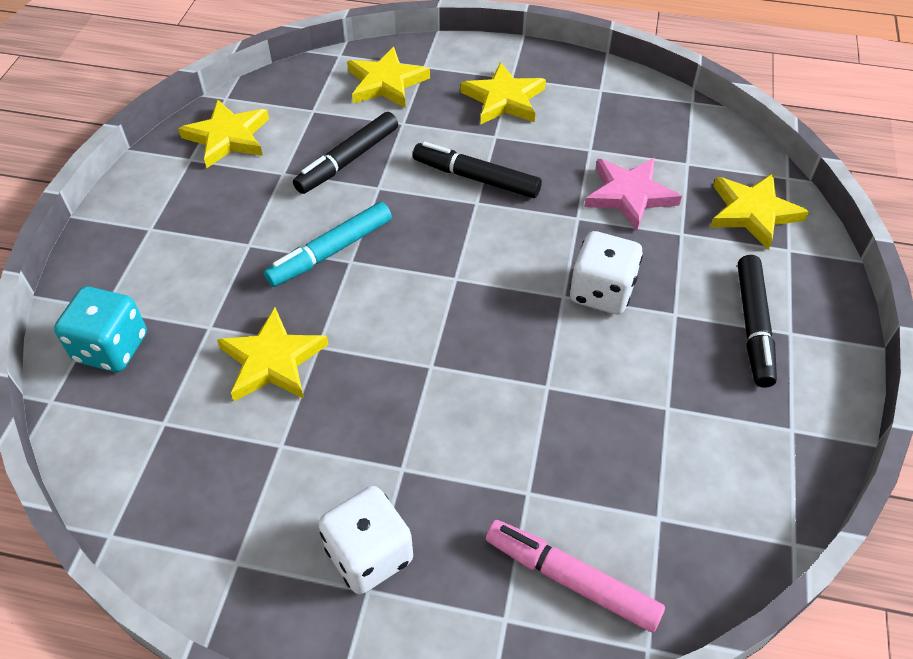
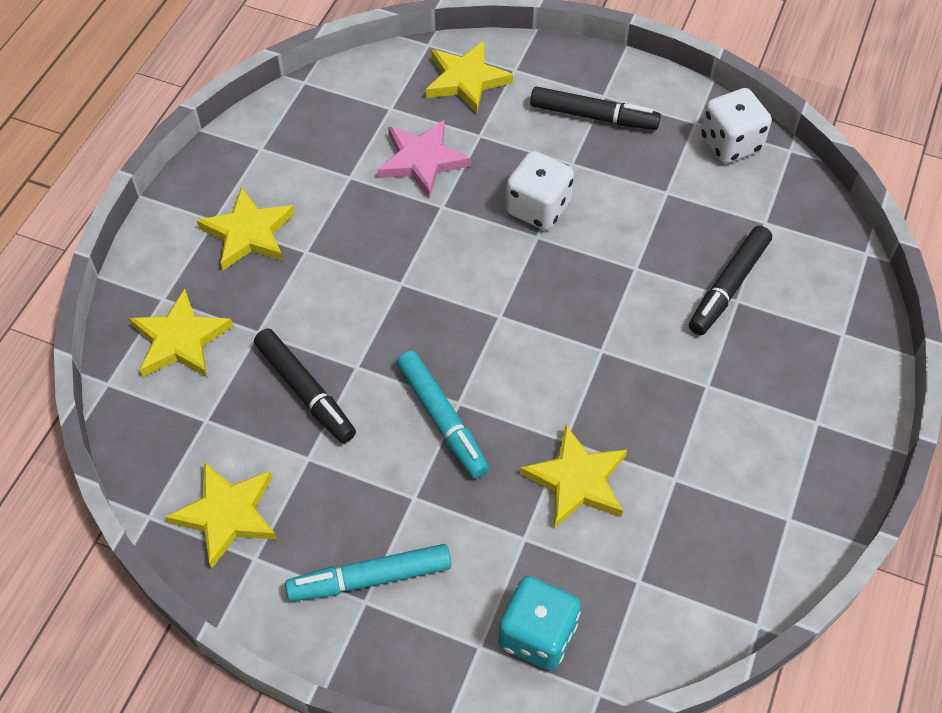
camera: 80 degrees left, 5 degrees up
white dice [318,486,413,594] -> white dice moved to [700,88,772,163]
black marker [413,142,542,198] -> black marker moved to [689,226,772,335]
pink marker [486,520,665,632] -> none
none -> turquoise marker [285,544,451,601]

